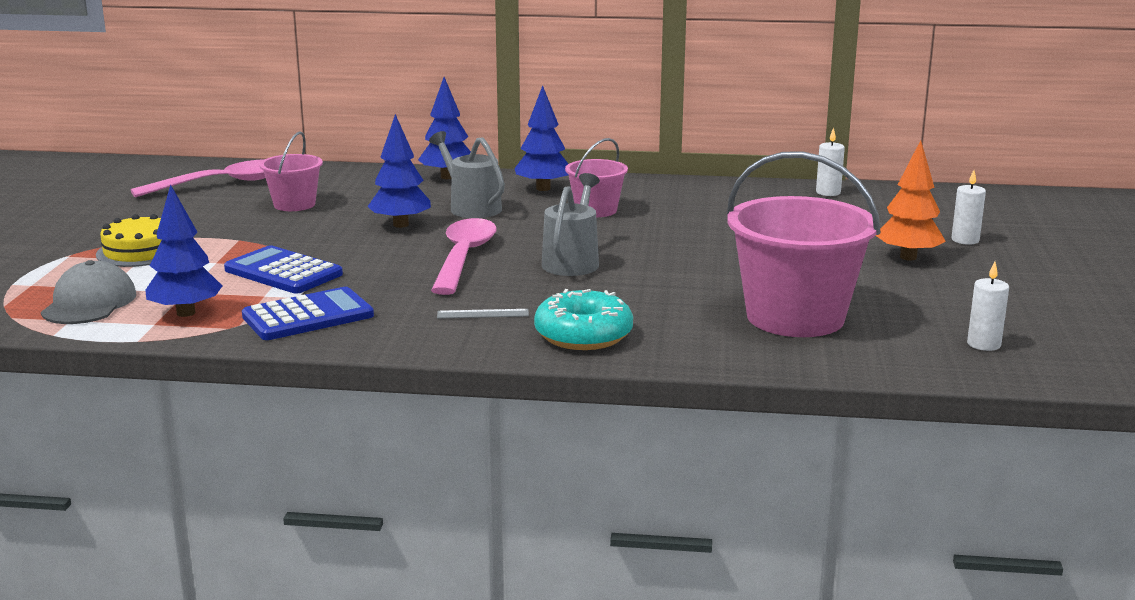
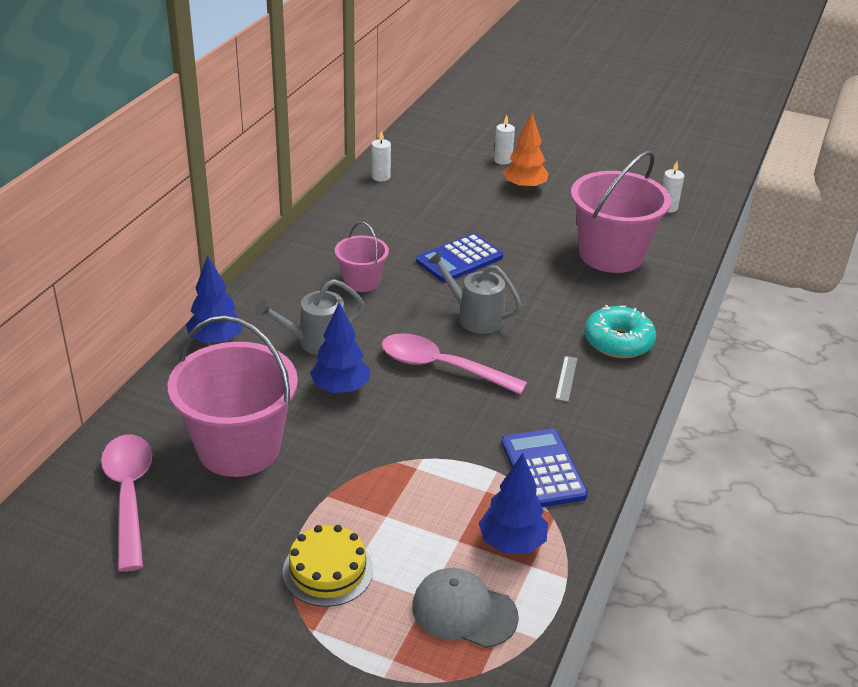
camera: 75 degrees left, 15 degrees up
blue calculator [224,246,343,294] -> blue calculator moved to [416,234,503,283]
pink bucket [259,131,323,211] -> pink bucket [168,315,298,477], size x1.90
blue tree [514,86,568,191] -> none

